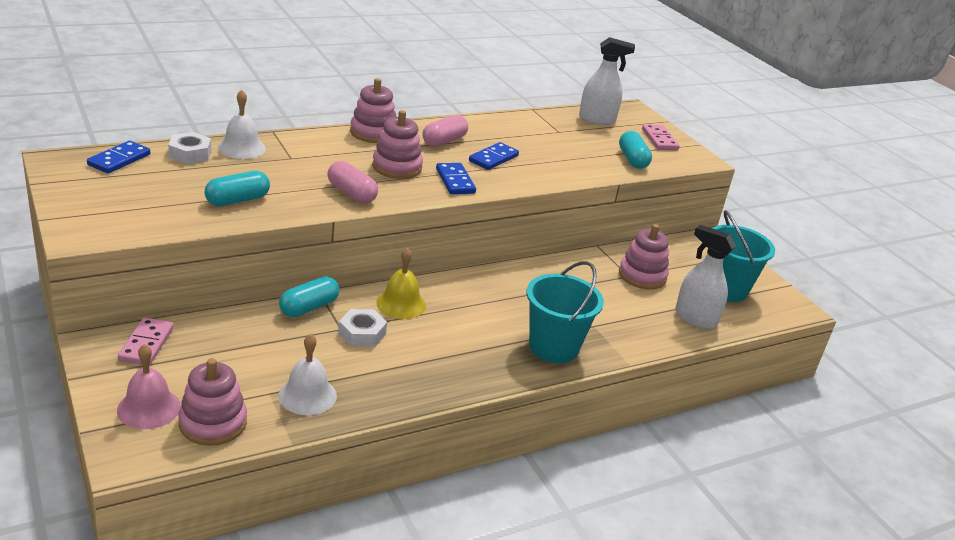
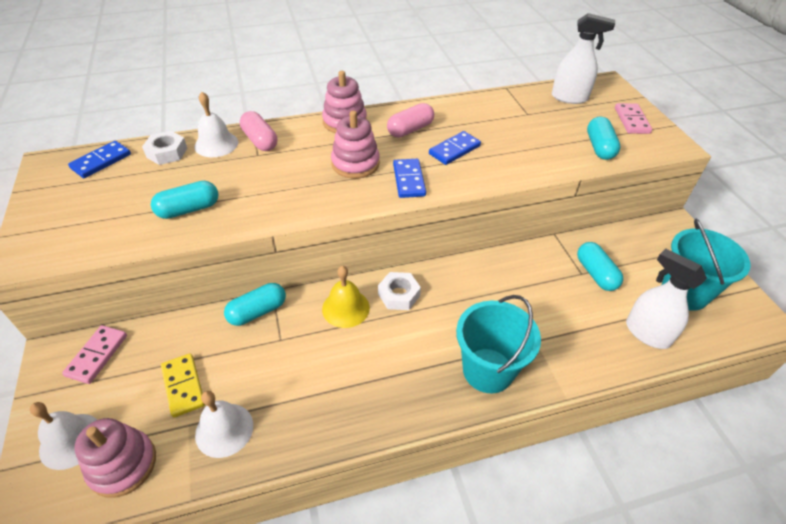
camera: 15 degrees right, 15 degrees up
pink bell [117,344,181,429] -> white bell [30,402,97,470]
pink capsule [327,161,378,204] -> pink capsule moved to [240,111,277,151]
white nut [338,309,387,347] -> white nut moved to [378,272,421,310]
pink stacking toy [619,224,669,289] -> turquoise capsule [577,242,623,291]
none -> yellow domino [161,353,205,418]

